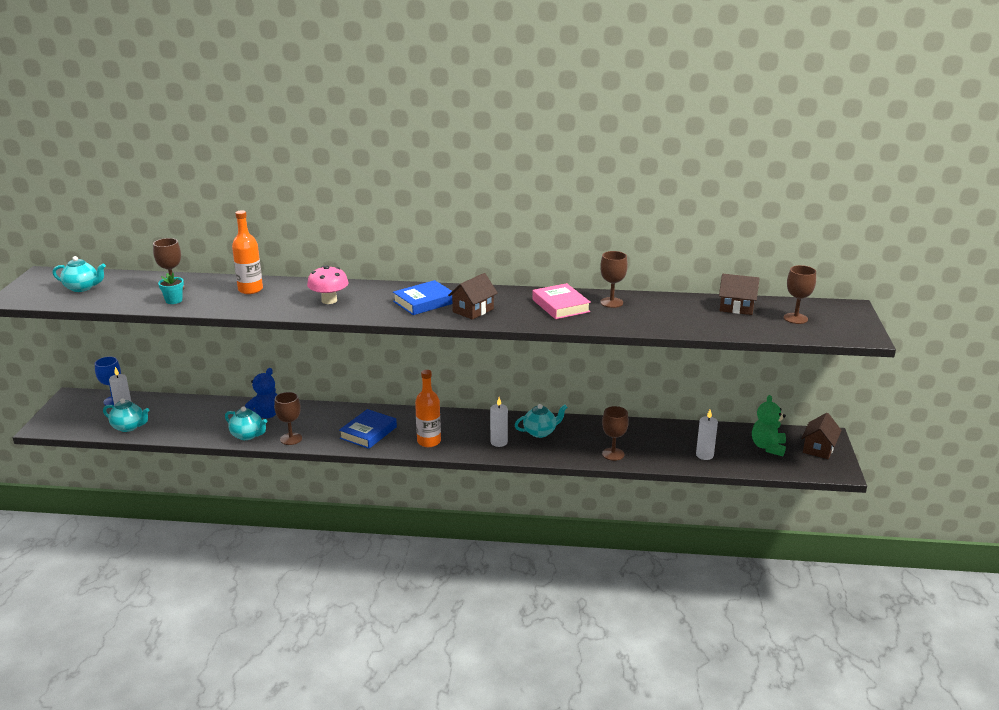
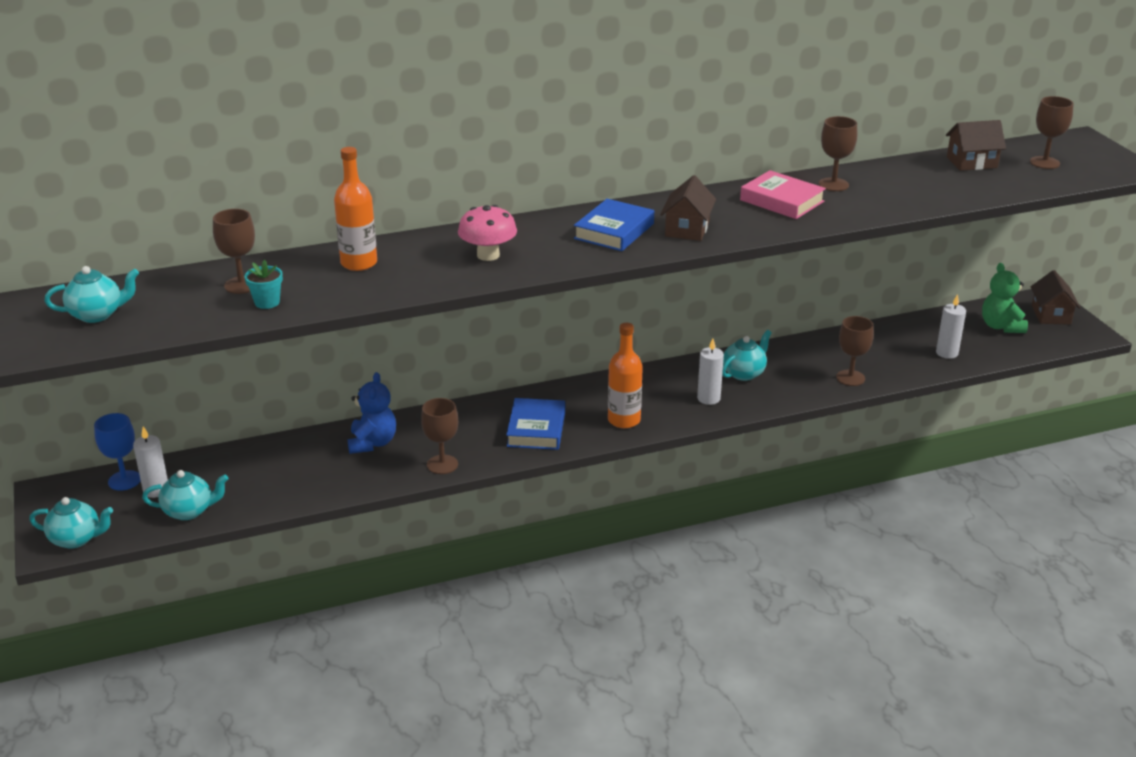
camera: 25 degrees left, 5 degrees up
turquoise teapot [225,406,267,440] -> turquoise teapot moved to [29,497,113,549]

